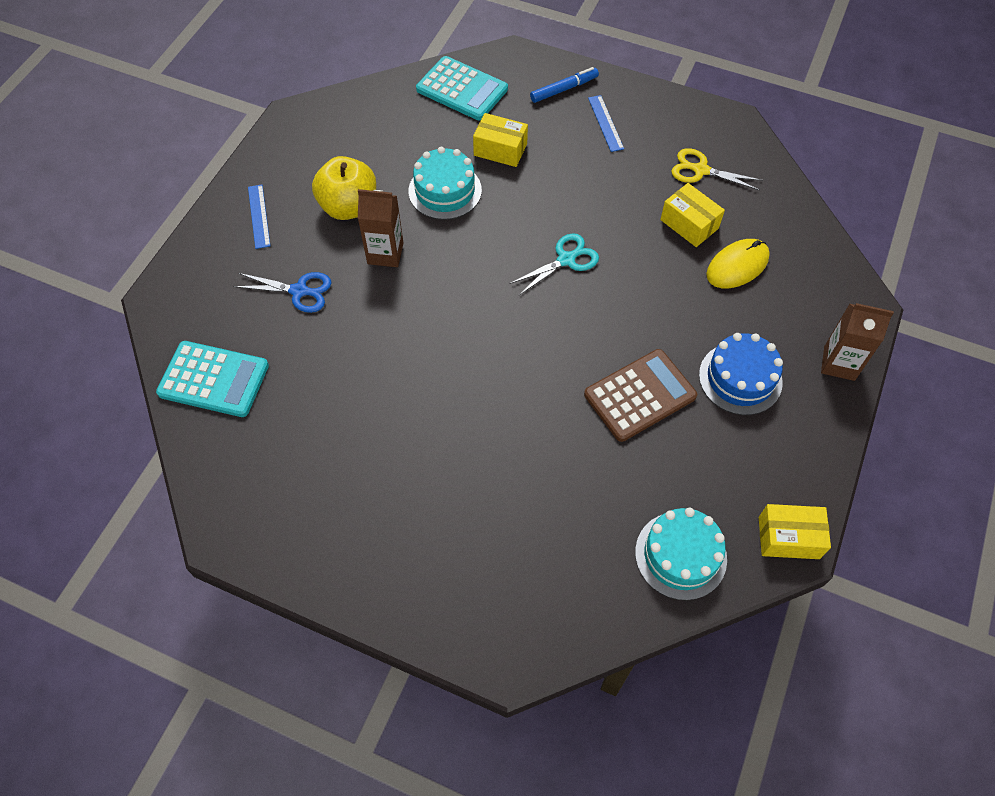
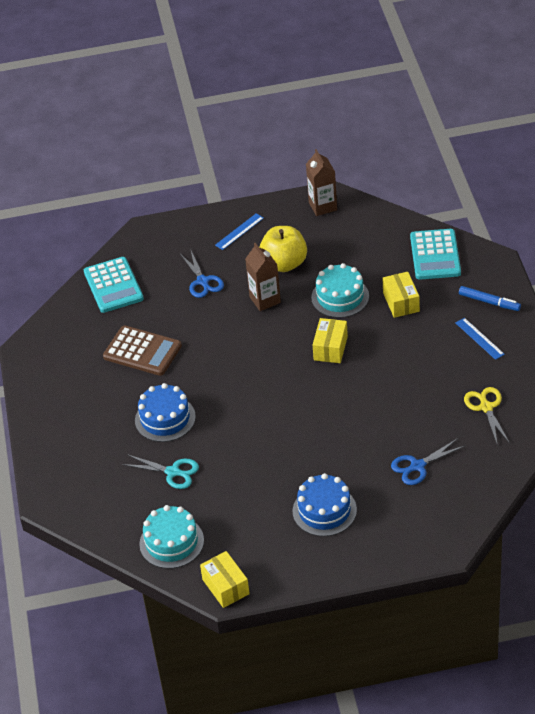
camera: 60 degrees right, 15 degrees down
turquoise scissors [509,233,599,295] -> turquoise scissors moved to [122,454,199,489]
brown calculator [584,349,697,442] -> brown calculator moved to [103,326,182,376]
blue ruler [588,95,624,152] -> blue ruler turned 75 degrees counterclockwise [456,318,505,360]
yellow box [660,183,725,247] -> yellow box moved to [313,318,348,363]
yellow mouse [706,239,770,288] -> blue scissors [391,438,464,485]
brown carton [821,303,894,381] -> brown carton moved to [306,149,337,216]
none -> blue cake [135,383,196,442]

